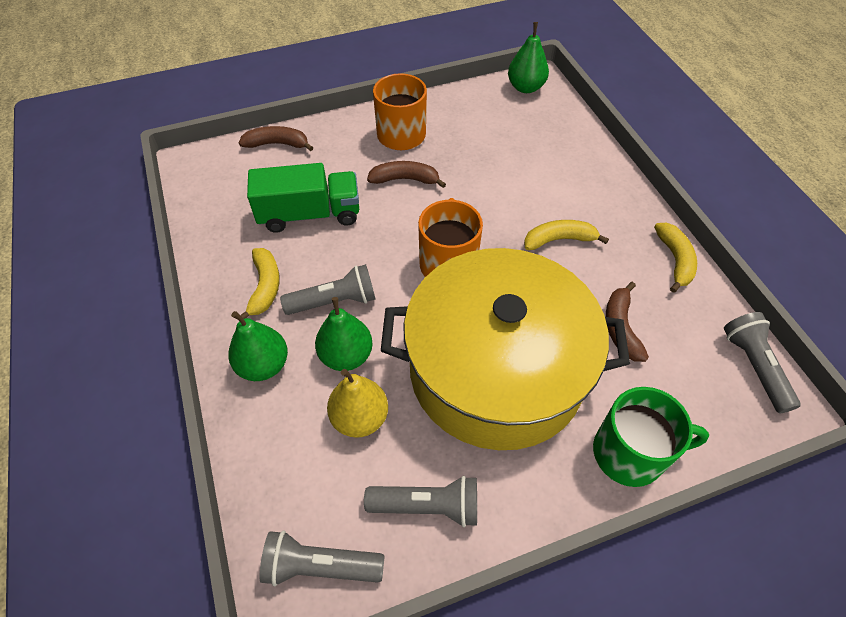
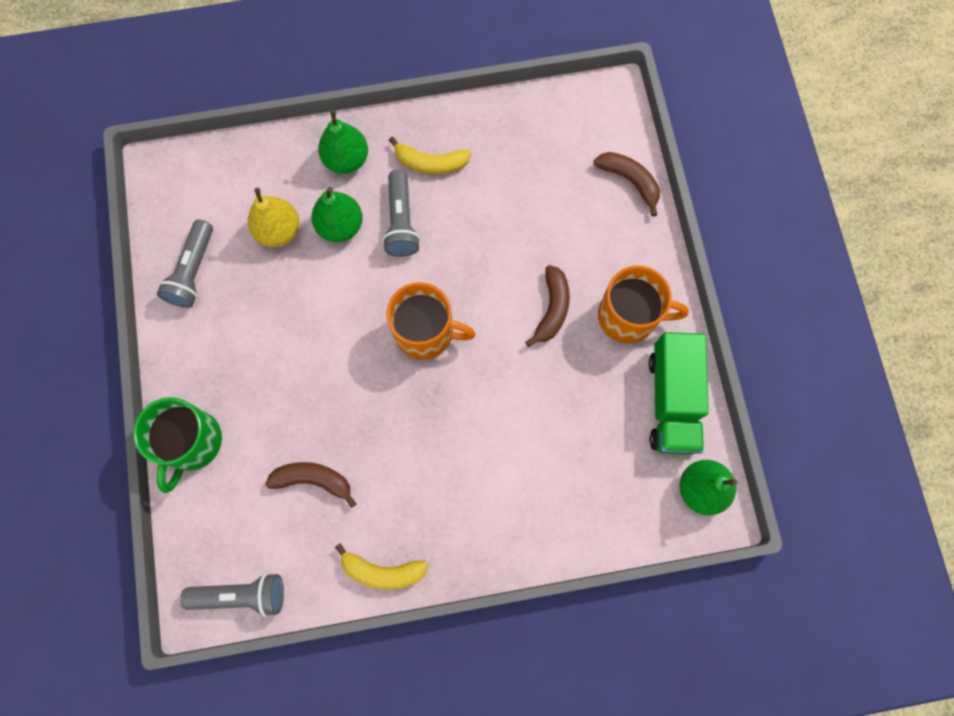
camera: 100 degrees right, 20 degrees up
brown banana [239,126,313,151] -> brown banana turned 60 degrees counterclockwise [594,152,660,216]
green truck [247,163,359,233] -> green truck moved to [649,332,709,455]
grey flashlight [260,531,385,586] -> none
yellow pot [381,248,630,450] -> none
yellow banana [524,220,609,250] -> none

